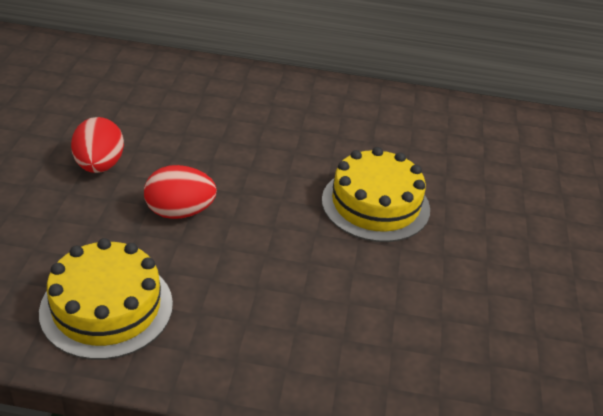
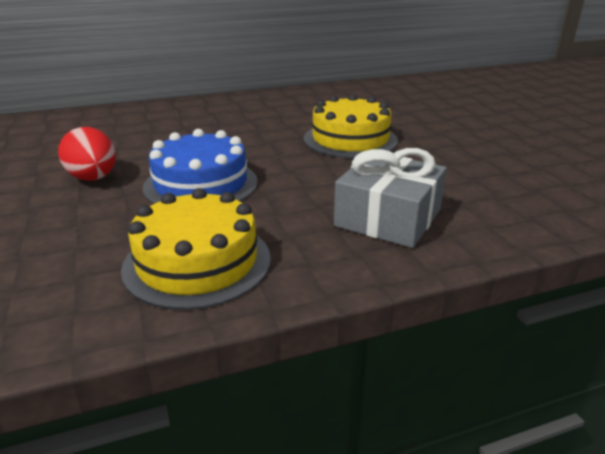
camera: 25 degrees left, 10 degrees down
red egg [144,165,217,219] -> blue cake [143,129,257,204]
none -> grey gift [334,148,447,248]

